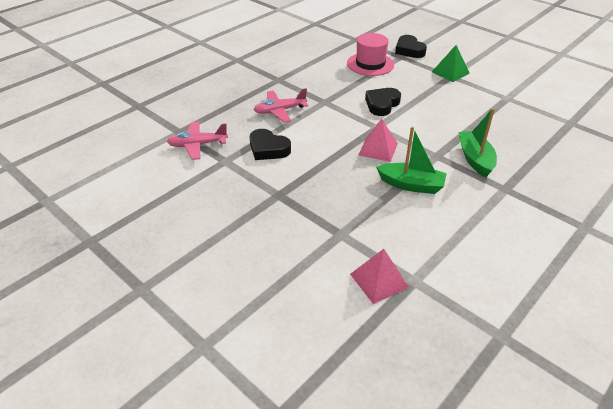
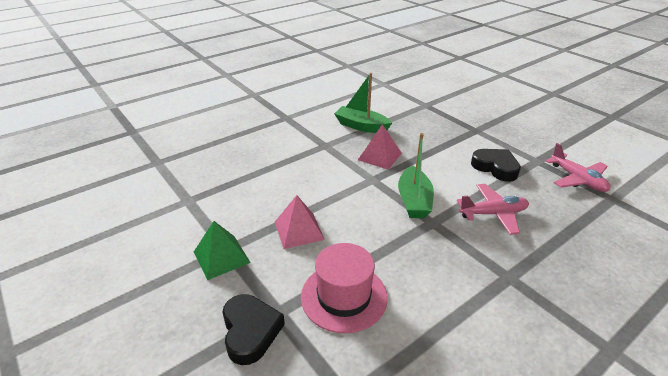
camera: 170 degrees left, 5 degrees down
pink plane [167,121,228,160] -> pink plane turned 60 degrees clockwise [545,143,611,192]
pink pyramid [350,249,409,304] -> pink pyramid moved to [275,195,325,249]
black heart [365,88,401,116] -> none
green boat [458,108,497,177] -> green boat moved to [398,133,434,218]

